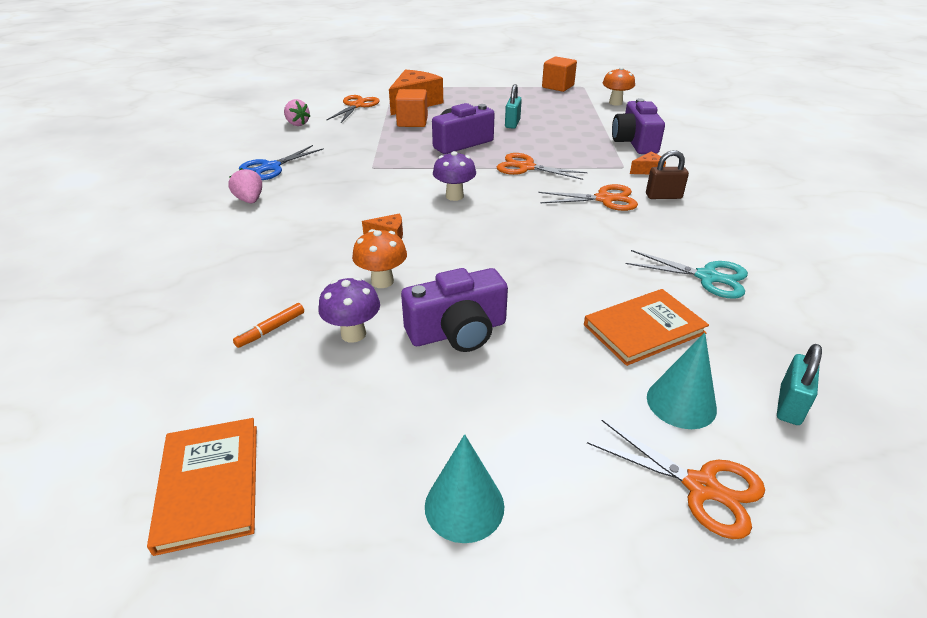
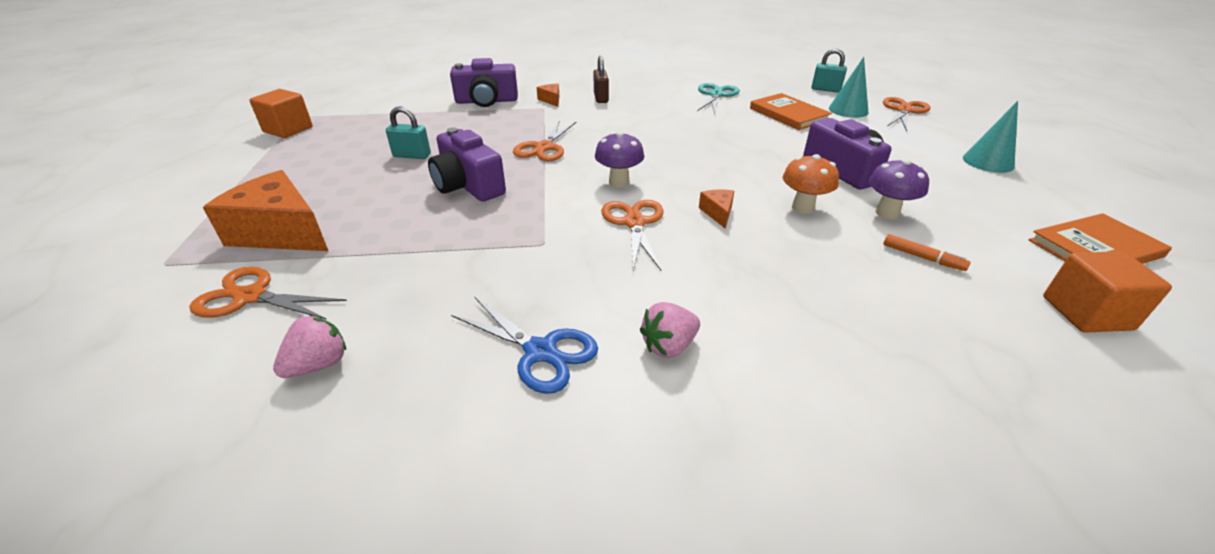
camera: 95 degrees left, 0 degrees up
orange cube [395,89,428,127] -> orange cube moved to [1043,251,1172,333]
orange scissors [538,184,638,211] -> orange scissors moved to [601,200,664,270]
orange mushroom [603,67,635,106] -> none

